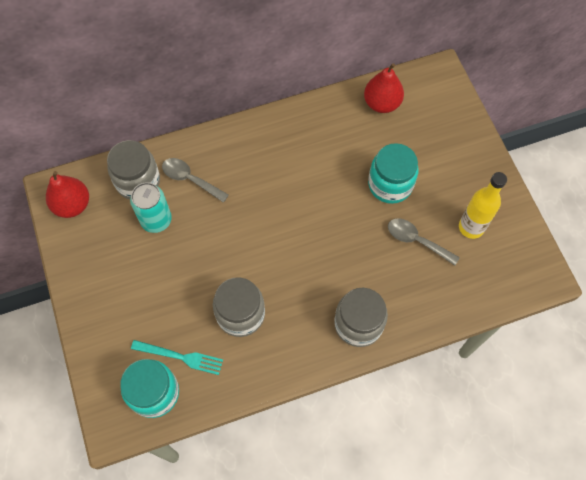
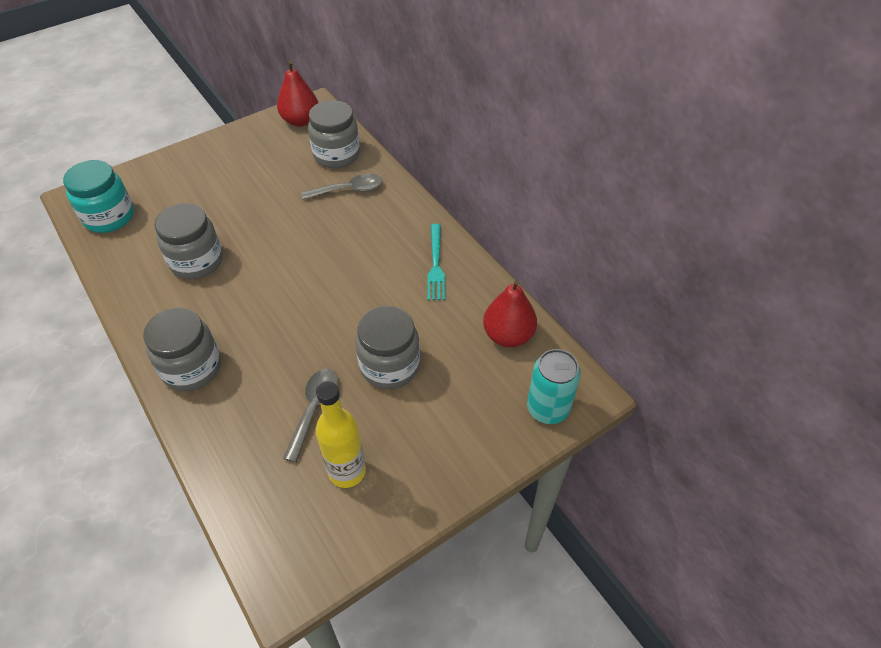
camera: 75 degrees right, 15 degrees down
turquoise can [130,182,172,233] -> turquoise can moved to [527,349,581,424]
turquoise fork [131,340,223,375] -> turquoise fork moved to [427,224,445,300]
grey spoon [162,158,229,203] -> grey spoon turned 60 degrees clockwise [301,174,383,200]
turquoise jar [368,143,419,204] -> grey jar [355,306,420,389]

